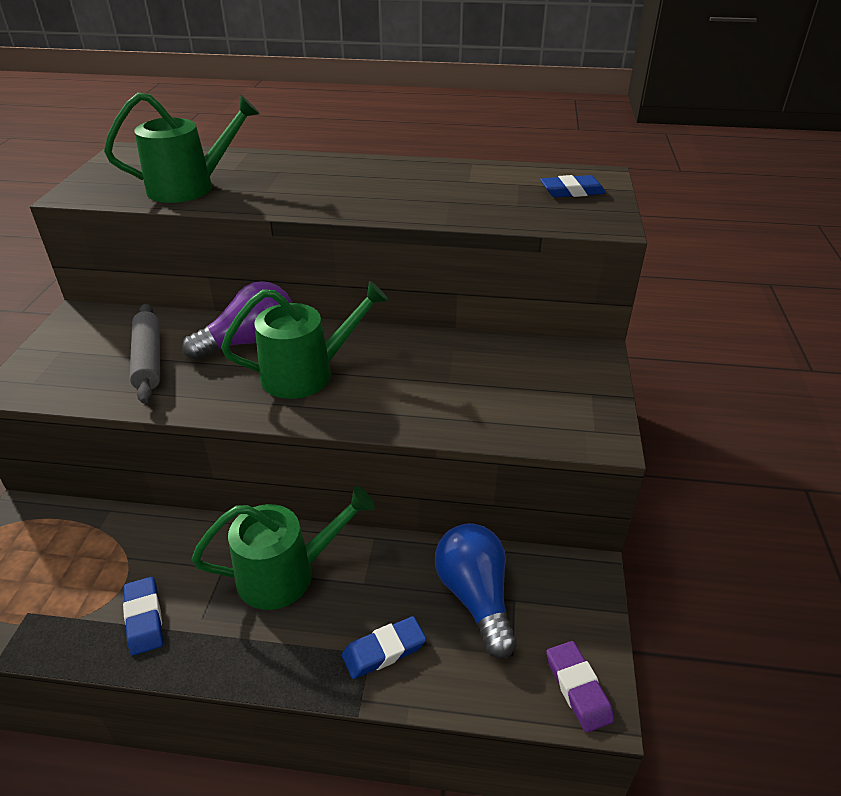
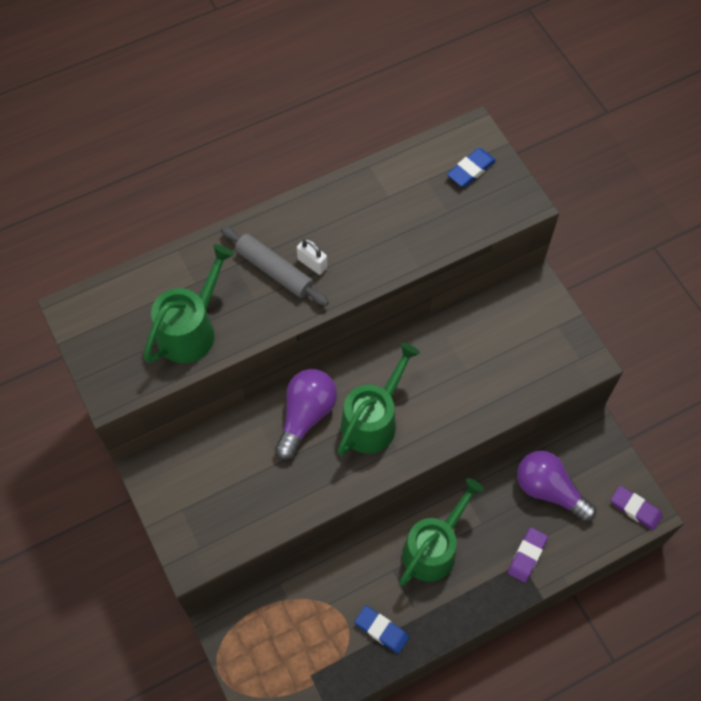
camera: 35 degrees left, 25 degrees up
grey rolling pin [130,304,160,404] -> grey rolling pin moved to [221,226,329,306]
blue eraser [342,616,426,679] -> purple eraser [508,527,548,583]
blue light bulb [435,523,517,659] -> purple light bulb [517,451,596,522]
none -> white padlock [297,238,327,275]

